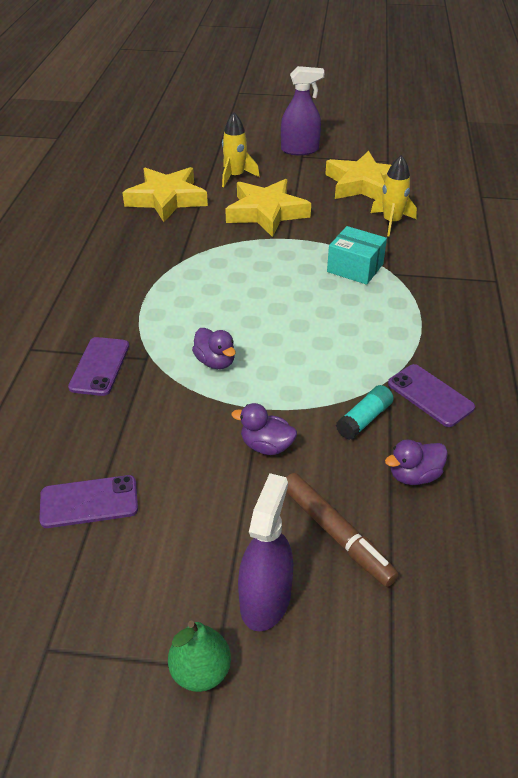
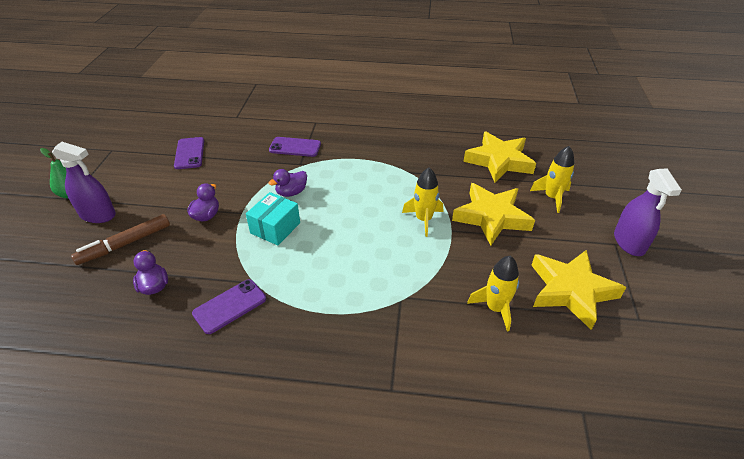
camera: 90 degrees right, 0 degrees up
turquoise box [327,226,387,285] -> turquoise box moved to [246,192,300,245]
turquoise glue stick [336,385,394,440] -> none
none -> yellow rocket [402,167,443,237]

